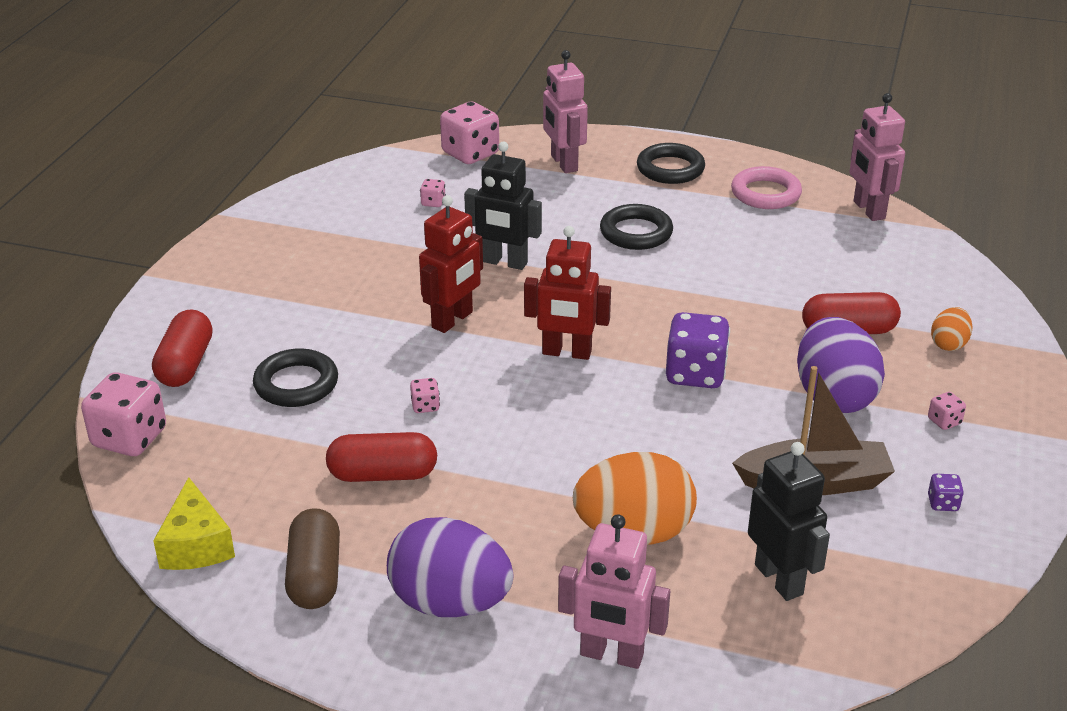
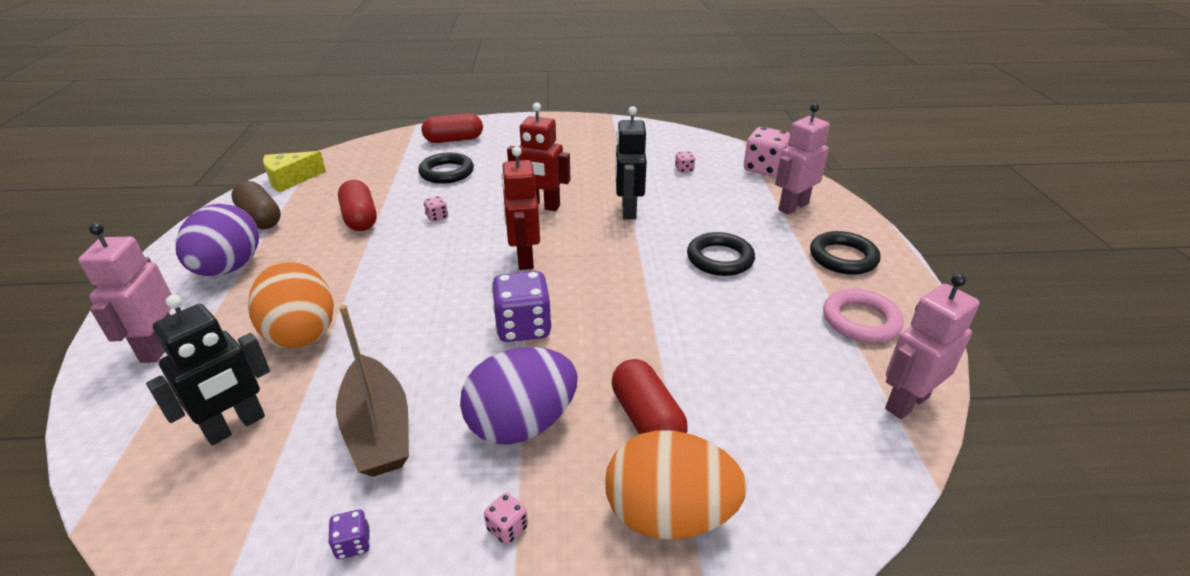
camera: 70 degrees right, 0 degrees up
pink dice [81,372,166,456] -> none
brown capsule [285,508,340,609] -> brown capsule turned 75 degrees clockwise [231,181,281,229]
orange egg [931,307,973,351] -> orange egg [605,430,747,539], size x2.02

